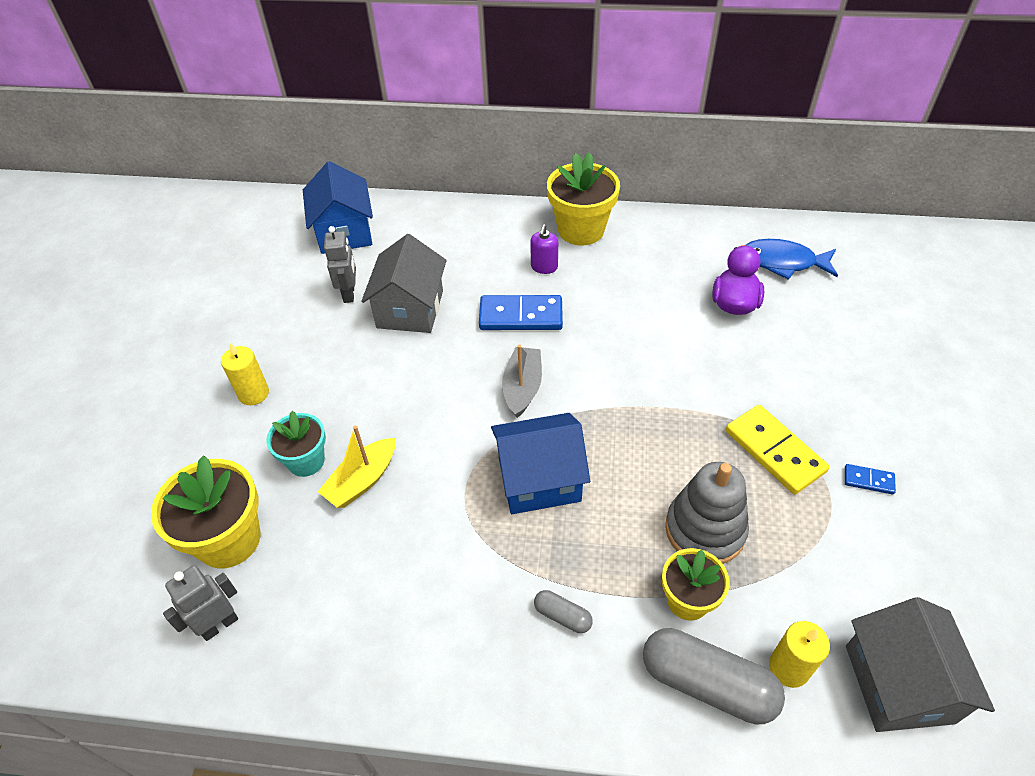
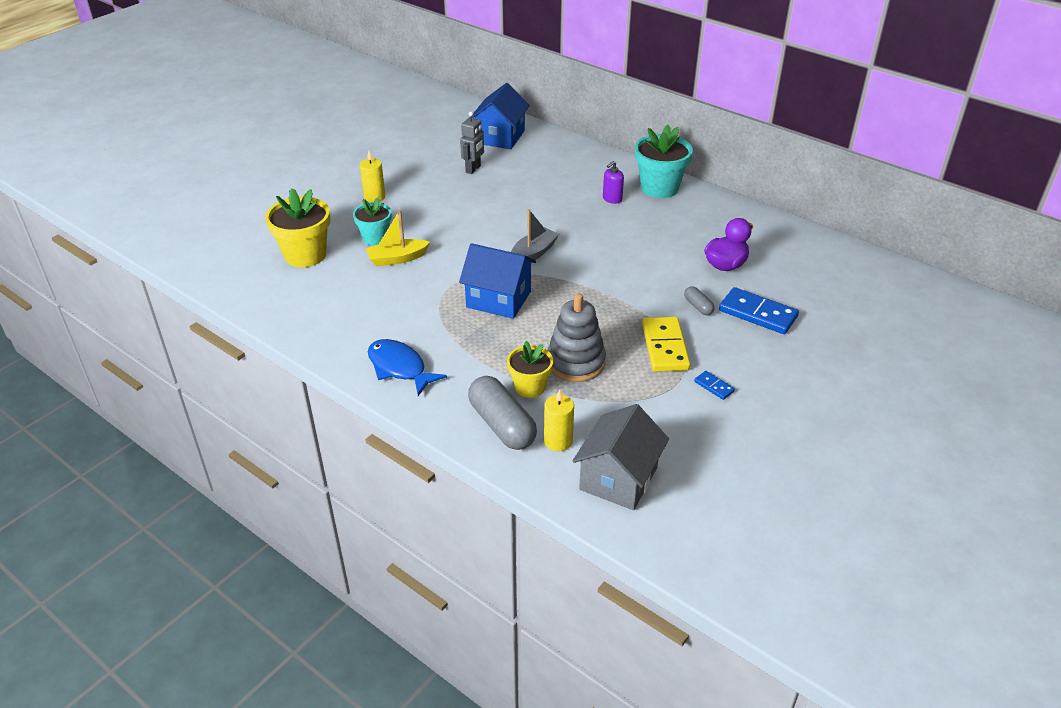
camera: 30 degrees right, 10 degrees down
grey robot [163,565,238,641] -> none
grey house [361,234,447,333] -> none
blue domino [479,295,563,330] -> blue domino moved to [719,287,799,334]
grey capsule [534,590,593,633] -> grey capsule moved to [684,286,715,315]
yellow flower pot [547,152,620,245] -> turquoise flower pot [635,125,693,198]
blue fish [746,239,838,280] -> blue fish moved to [368,339,447,396]

